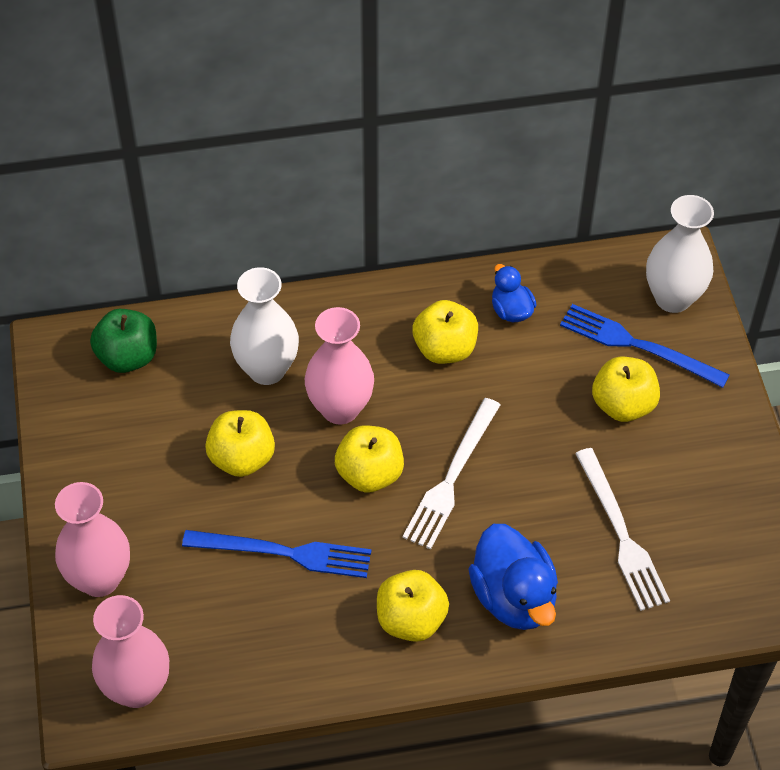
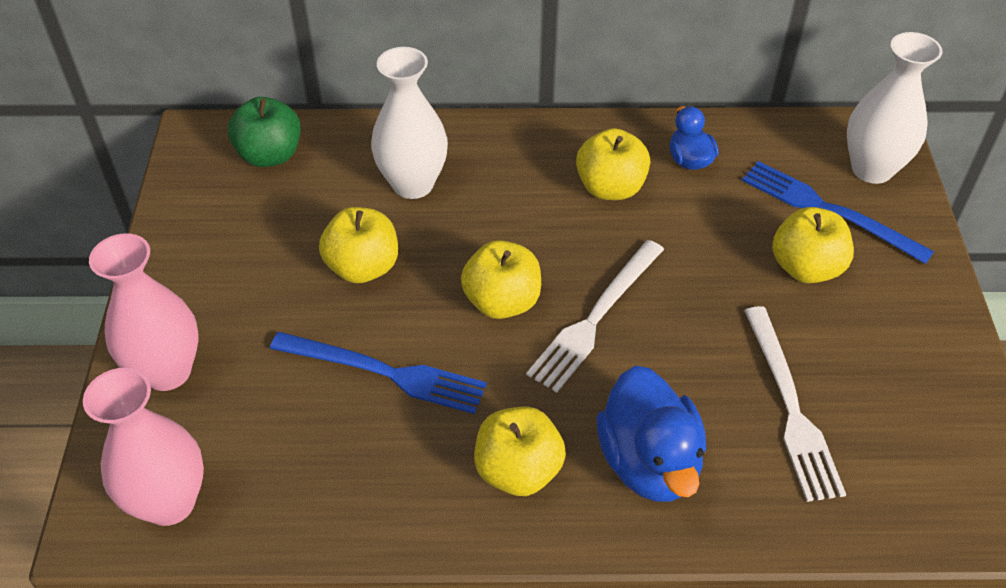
camera: 10 degrees right, 5 degrees down
pink vase [305,307,374,425] -> none

